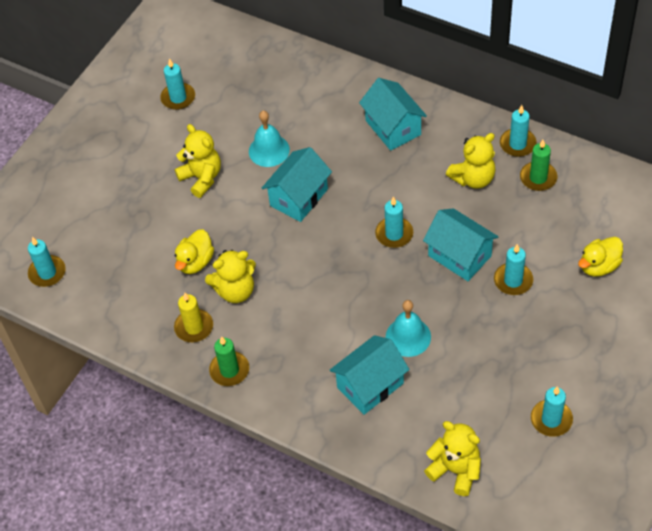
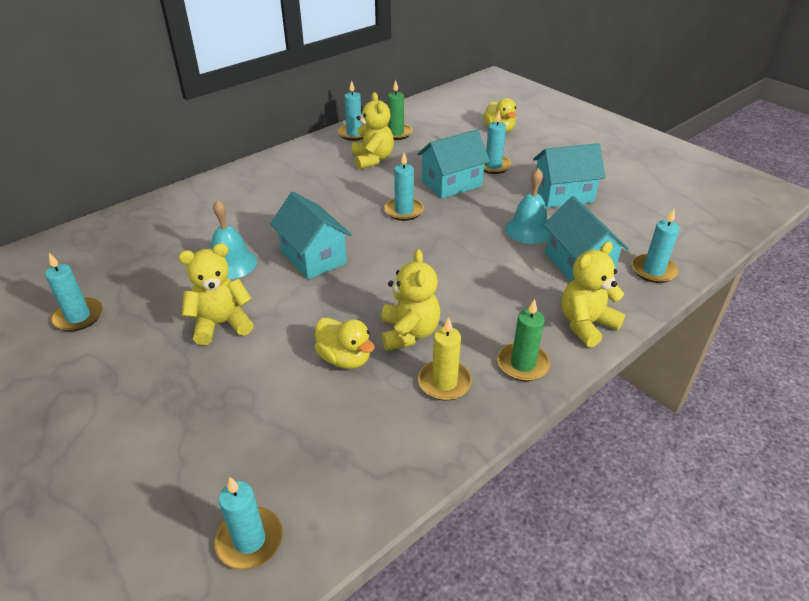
camera: 75 degrees left, 15 degrees down
turquoise house [359,78,427,151] -> turquoise house moved to [533,143,606,208]
yellow teddy bear [424,421,481,496] -> yellow teddy bear moved to [562,241,625,348]
turquoise candle [531,386,573,437] -> turquoise candle moved to [632,209,680,283]

